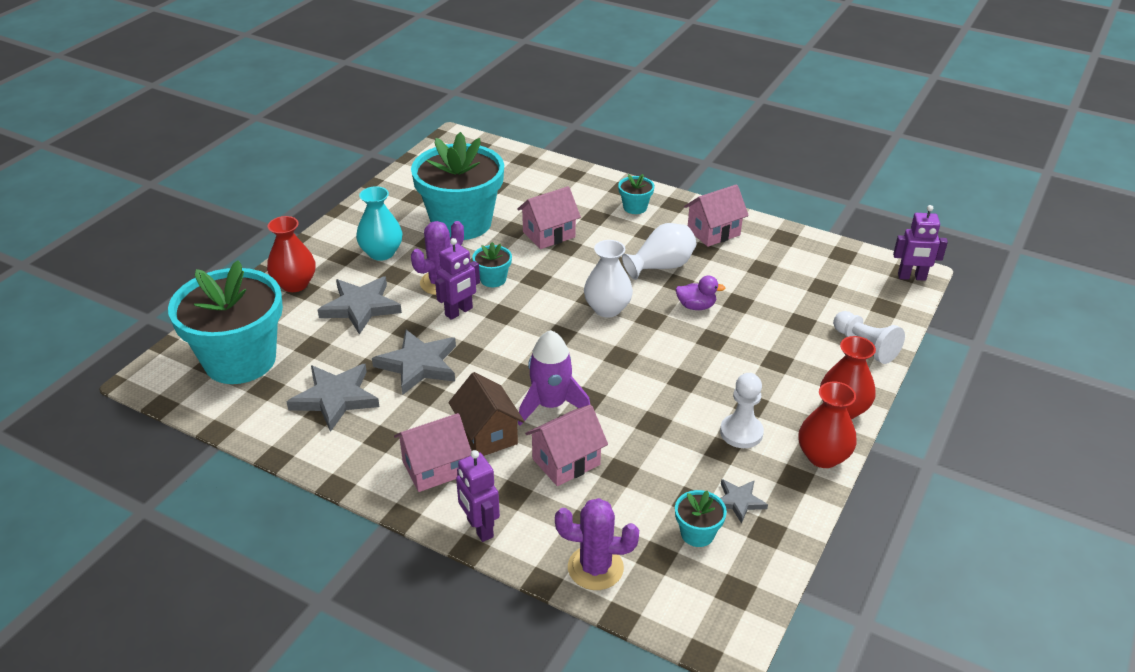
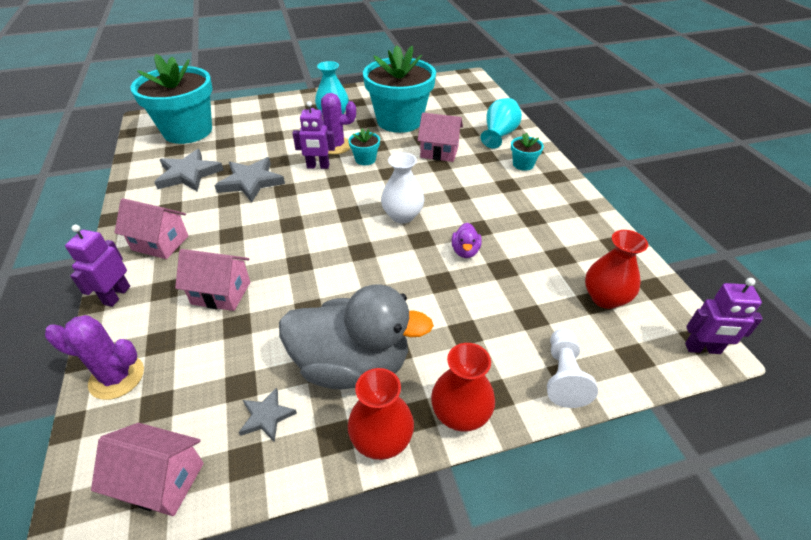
camera: 45 degrees right, 5 degrees up
red vase [267,216,315,292] -> red vase moved to [585,230,648,309]
grey star [318,277,402,334] -> none
brown house [448,372,524,456] -> none
purple rocket [518,330,590,426] -> none
purple cactus [555,498,639,590] -> purple cactus turned 45 degrees counterclockwise [45,315,144,400]
white vase [622,223,696,280] -> none
purple duck [675,276,725,310] -> purple duck turned 45 degrees clockwise [452,223,482,258]
turquoise flower pot [675,490,727,547] -> none
pink house [684,184,749,247] -> pink house moved to [91,423,204,516]
white pawn [720,373,764,448] -> grey duck [279,284,434,389]
purple robot [893,205,948,281] -> purple robot turned 45 degrees counterclockwise [685,278,763,354]
none -> turquoise vase [481,98,522,148]

